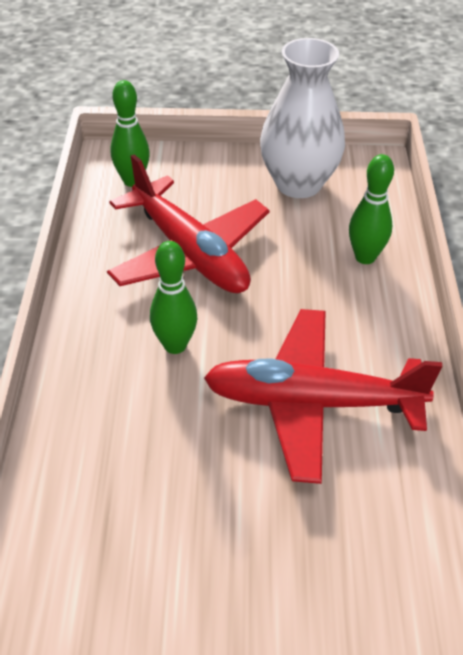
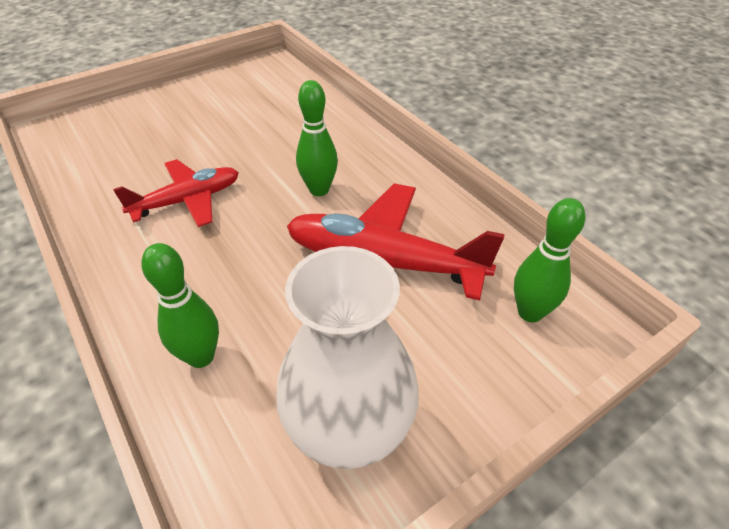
camera: 145 degrees right, 0 degrees up
red plane [204,309,442,484] -> red plane [113,159,239,227], size x0.63

